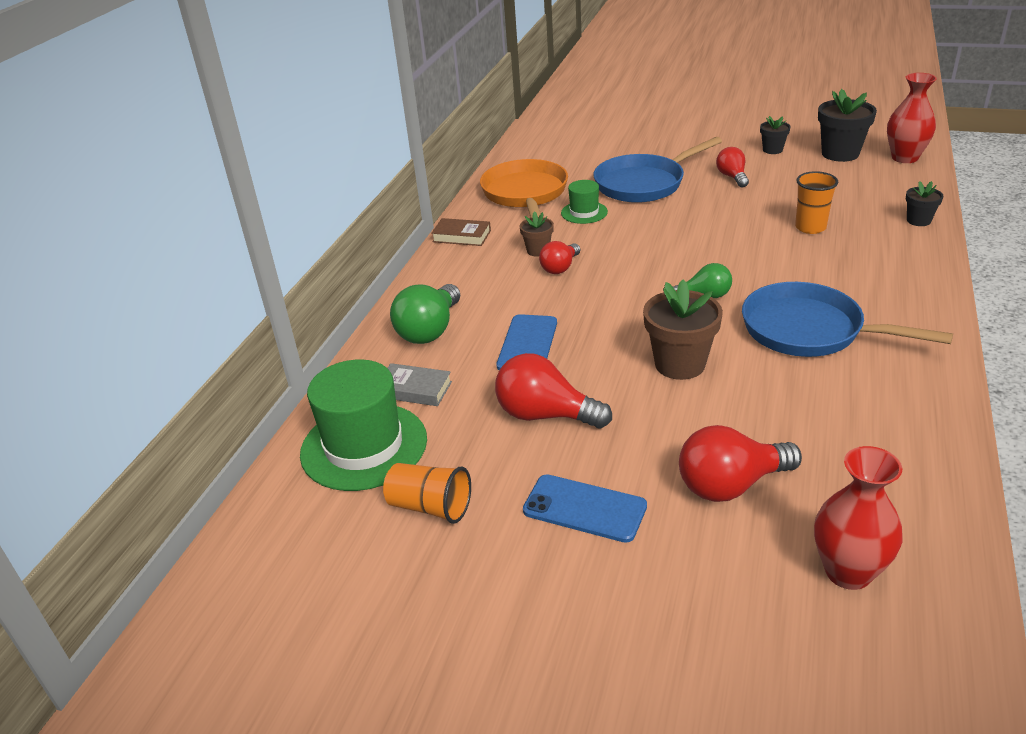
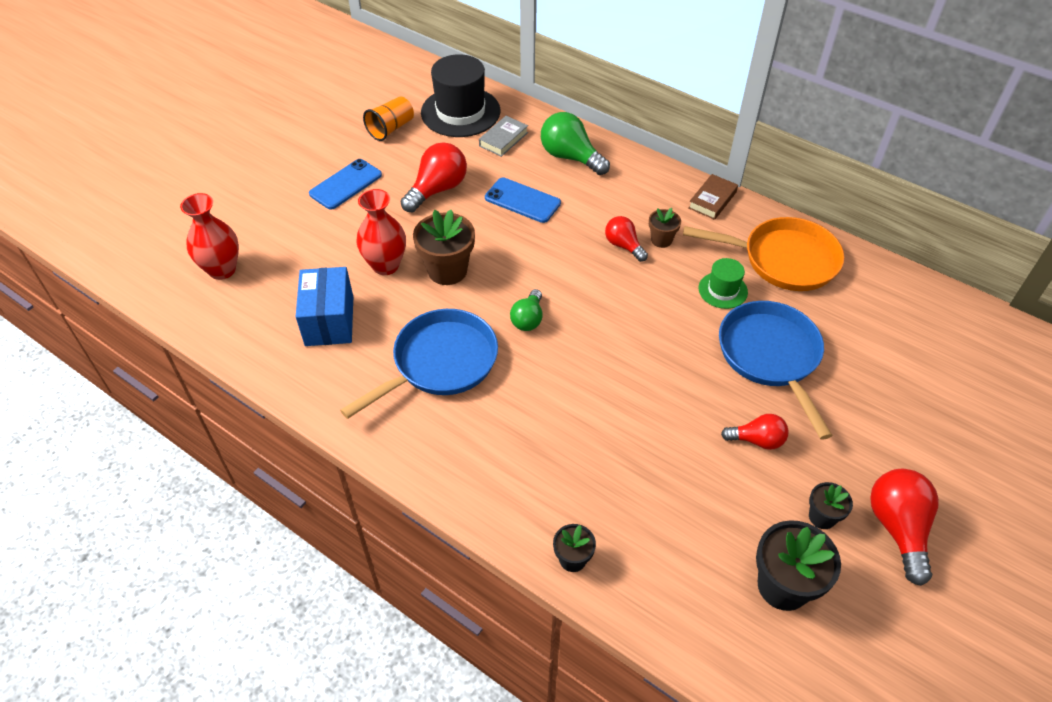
camera: 105 degrees right, 15 degrees up
green hat [300,359,427,491] -> black hat [421,54,500,137]
red light bulb [679,425,802,502] -> red light bulb moved to [870,469,939,586]
orange cup [795,171,838,234] -> none
red vase [887,73,937,163] -> red vase moved to [356,189,406,275]
none -> blue box [296,267,353,346]

